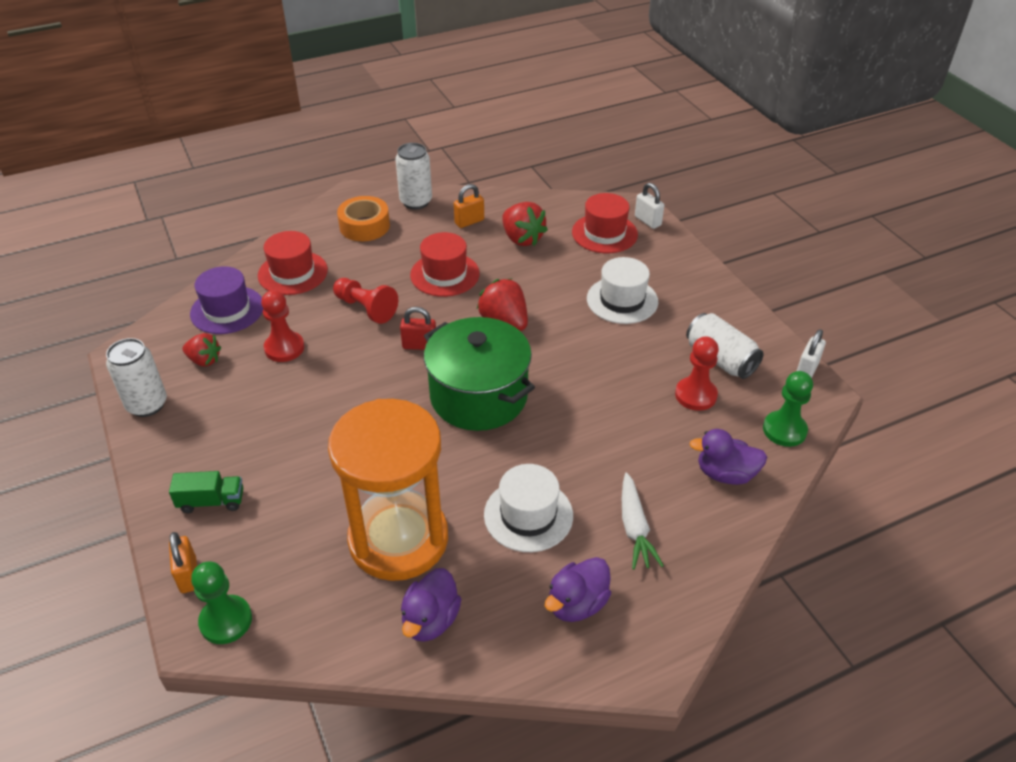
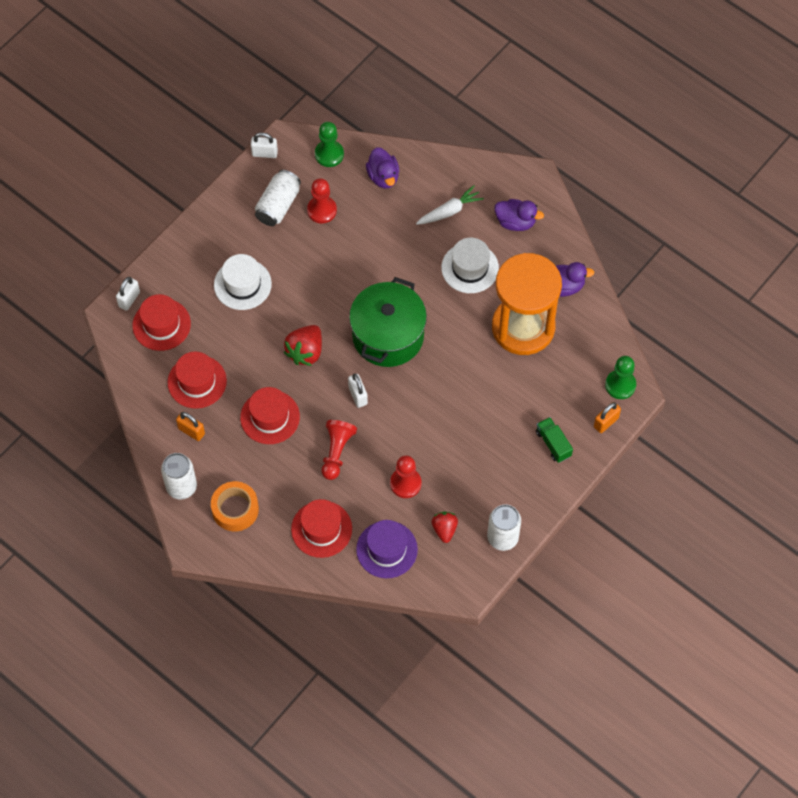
camera: 115 degrees left, 20 degrees up
red padlock [400,307,436,350] -> white padlock [348,374,368,408]
red strawberry [502,202,548,246] -> red hat [168,352,227,409]

